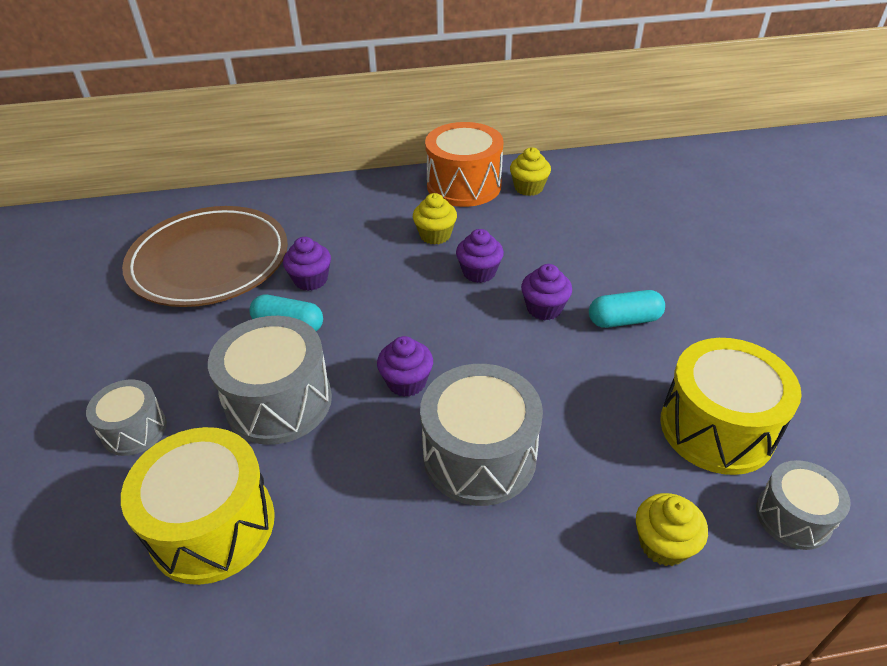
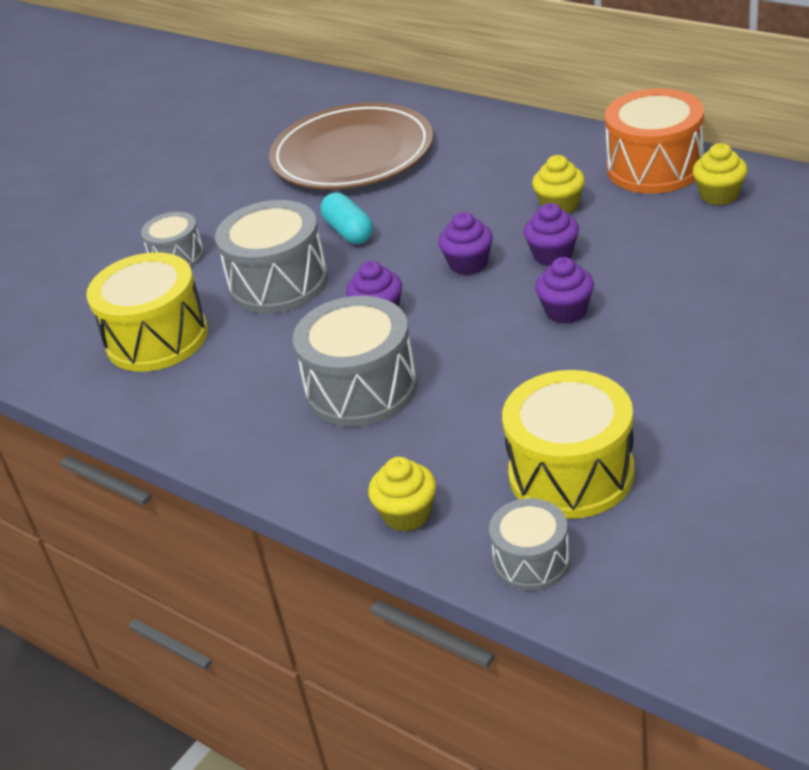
camera: 50 degrees right, 5 degrees down
purple cupcake [283,237,331,291] -> purple cupcake moved to [438,212,493,275]
turquoise capsule [589,290,665,328] -> none

